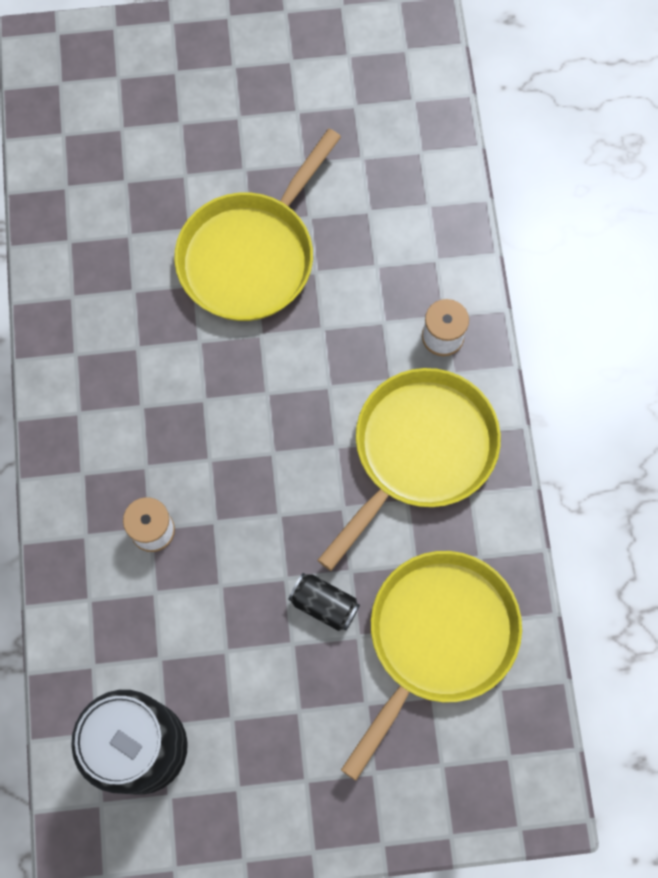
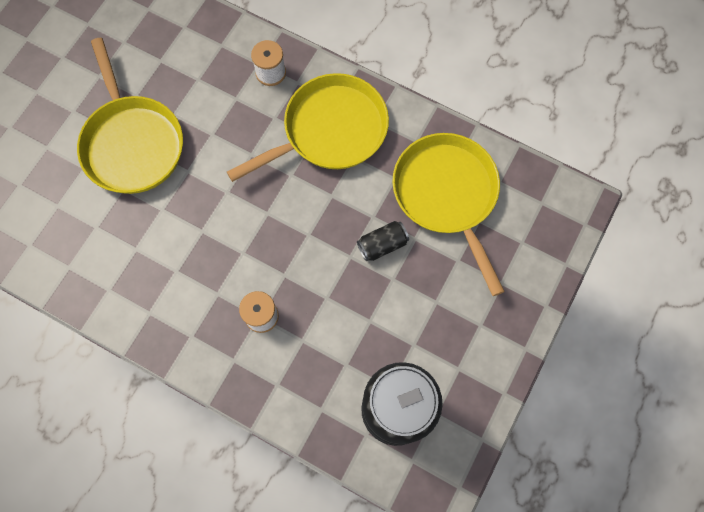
camera: 55 degrees left, 0 degrees up
yellow pan [318,368,501,571] -> yellow pan turned 75 degrees clockwise [227,73,389,182]

